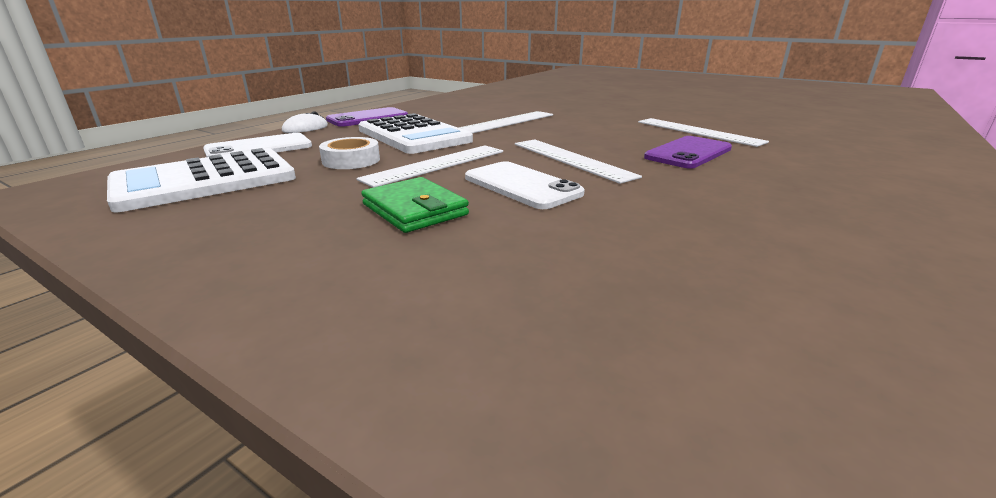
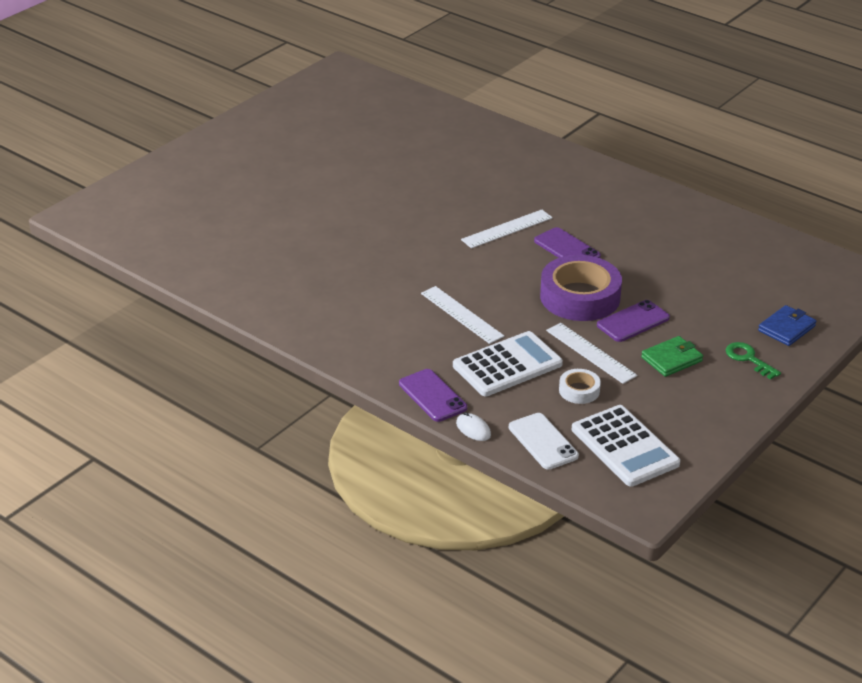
camera: 85 degrees left, 10 degrees up
white phone [465,161,585,209] -> purple phone [597,300,670,342]
white ruler [515,139,642,184] -> purple tape [540,255,622,321]
none -> green key [726,342,781,380]
none -> blue wallet [758,305,816,346]

